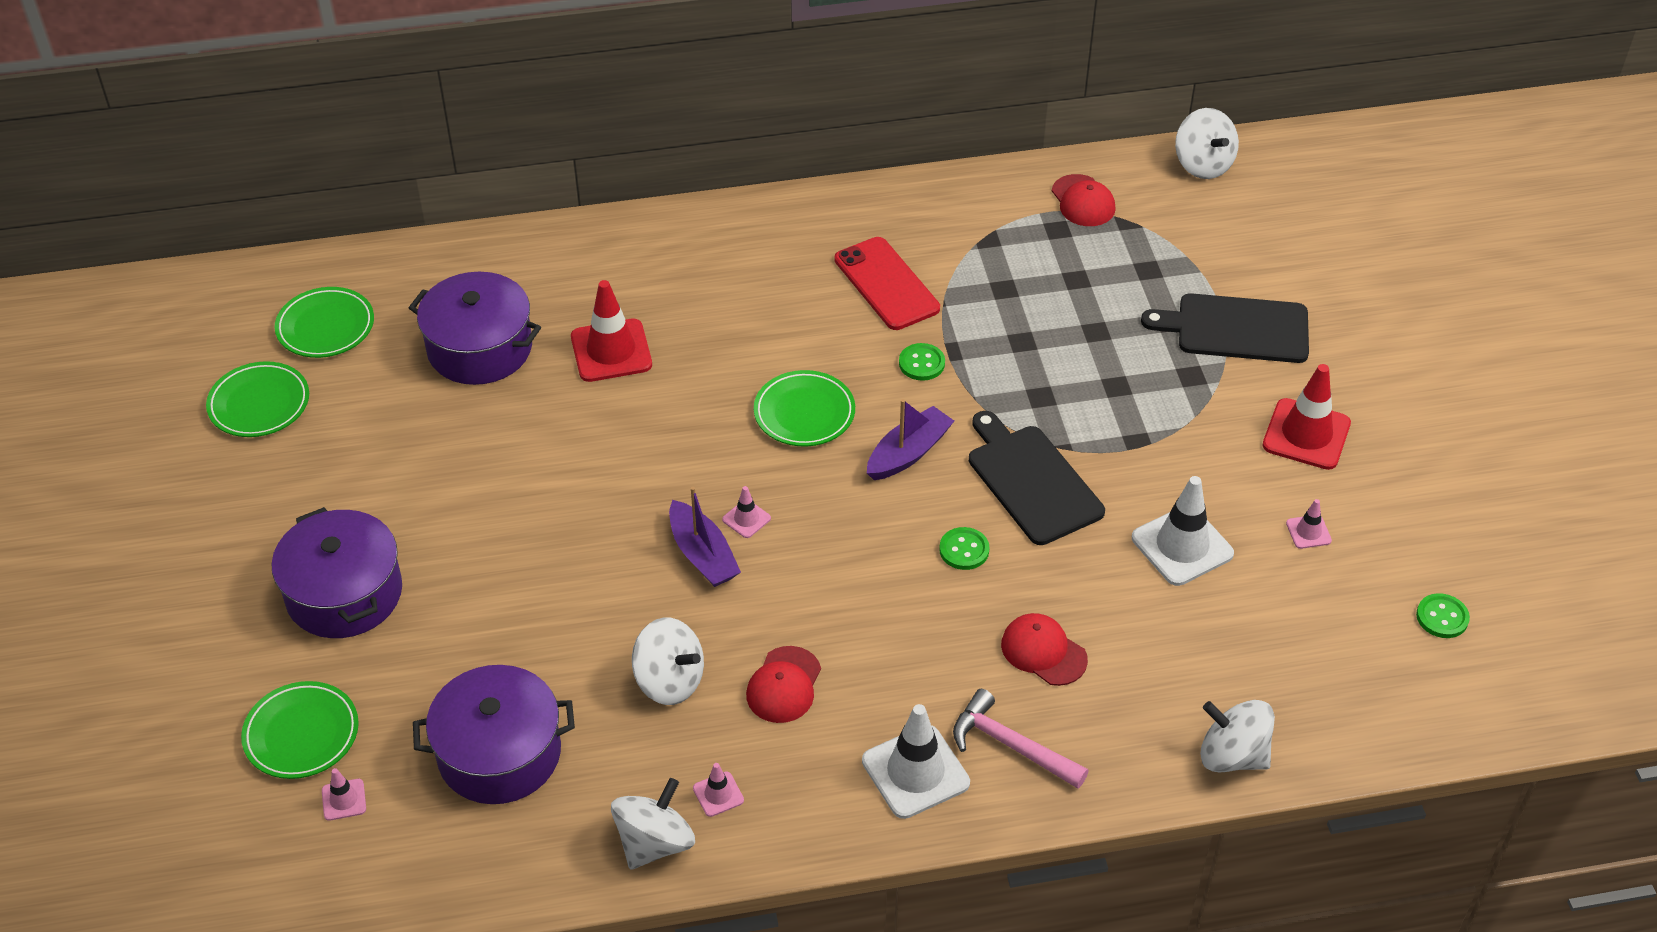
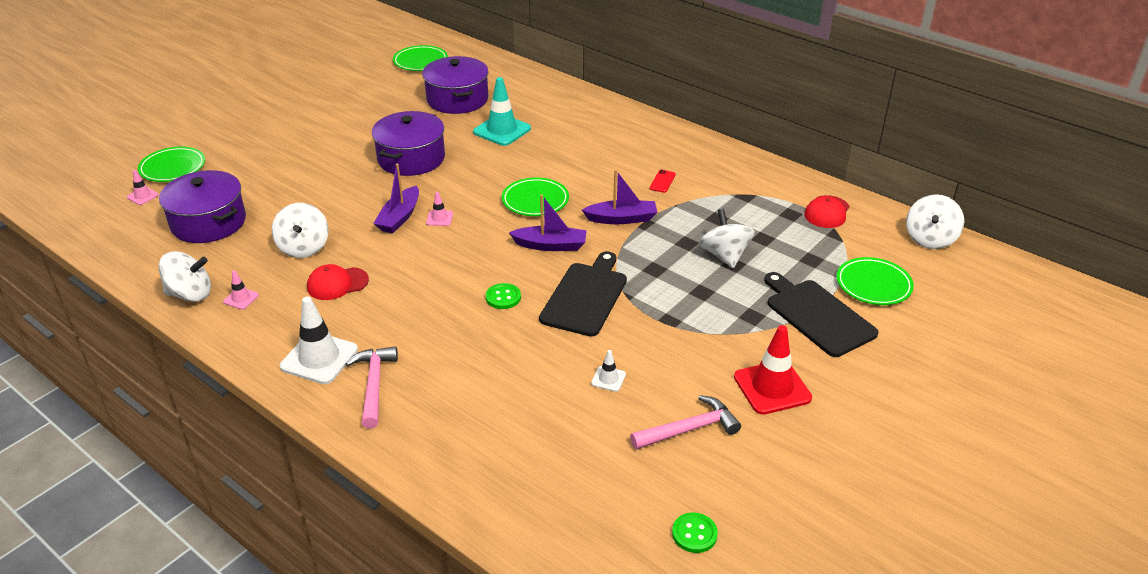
camera: 50 degrees right, 10 degrees down
green plate [206,361,309,437] -> green plate moved to [837,257,914,305]
purple pot [272,507,402,638] -> purple pot moved to [372,111,445,176]
red traffic cone [571,280,652,382] -> turquoise traffic cone [473,77,531,146]
red phone [835,237,940,330] -> red phone [650,170,676,193], size x0.44
green button [899,343,945,381] -> purple boat [582,169,657,224]
red cap [1001,613,1088,686] -> none
white traffic cone [1132,476,1234,586] -> white traffic cone [591,350,626,392], size x0.48
white spinning top [1200,700,1275,772] -> white spinning top moved to [699,209,755,268]
pink traffic cone [1286,499,1332,549] -> pink hammer [630,395,741,450]

